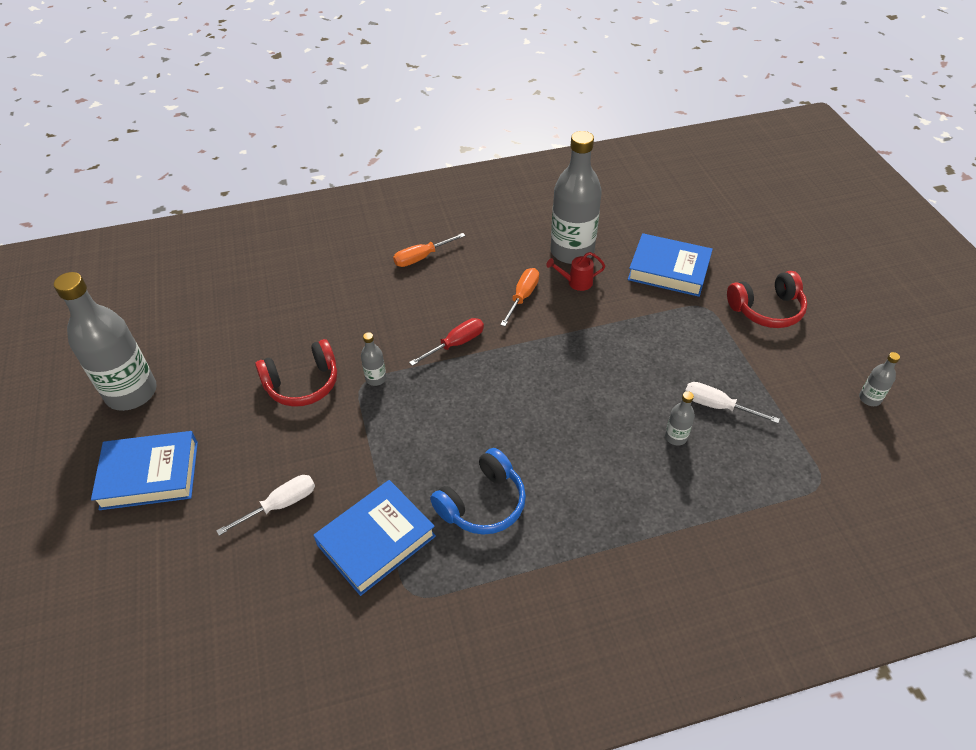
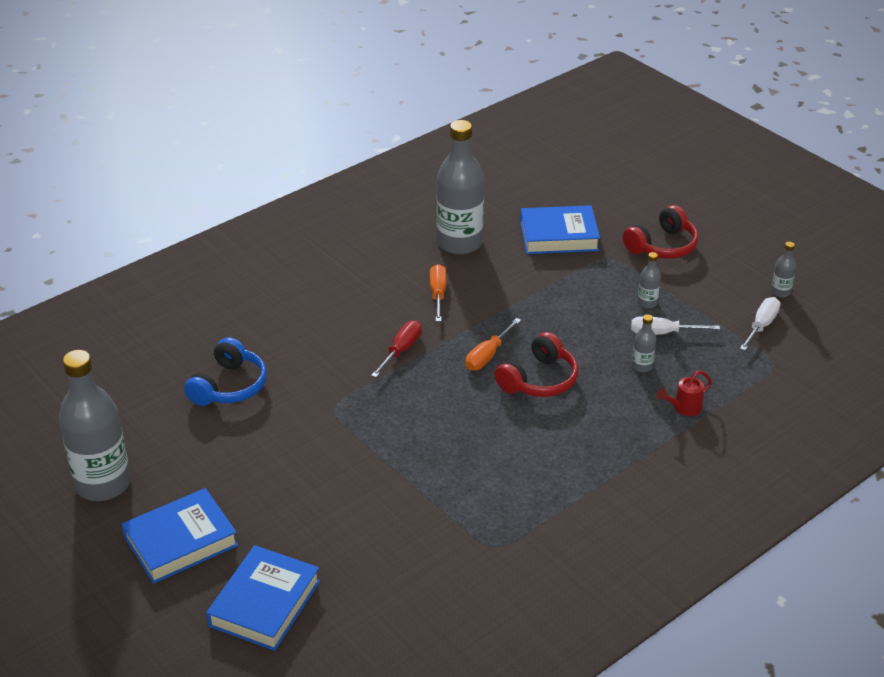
camera: 25 degrees left, 10 degrees down
white screwdriver [216,475,315,536] -> white screwdriver moved to [740,297,780,351]
red headphones [255,339,337,407] -> red headphones moved to [495,332,578,397]
blue book [313,480,436,596] -> blue book moved to [206,545,320,651]
grey bottle [361,332,386,386] -> grey bottle moved to [638,252,661,308]
orange screwdriver [393,233,466,267] -> orange screwdriver moved to [465,318,521,371]
blue headphones [430,448,526,535] -> blue headphones moved to [184,337,267,406]
red watering can [546,252,605,291] -> red watering can moved to [657,370,712,416]

